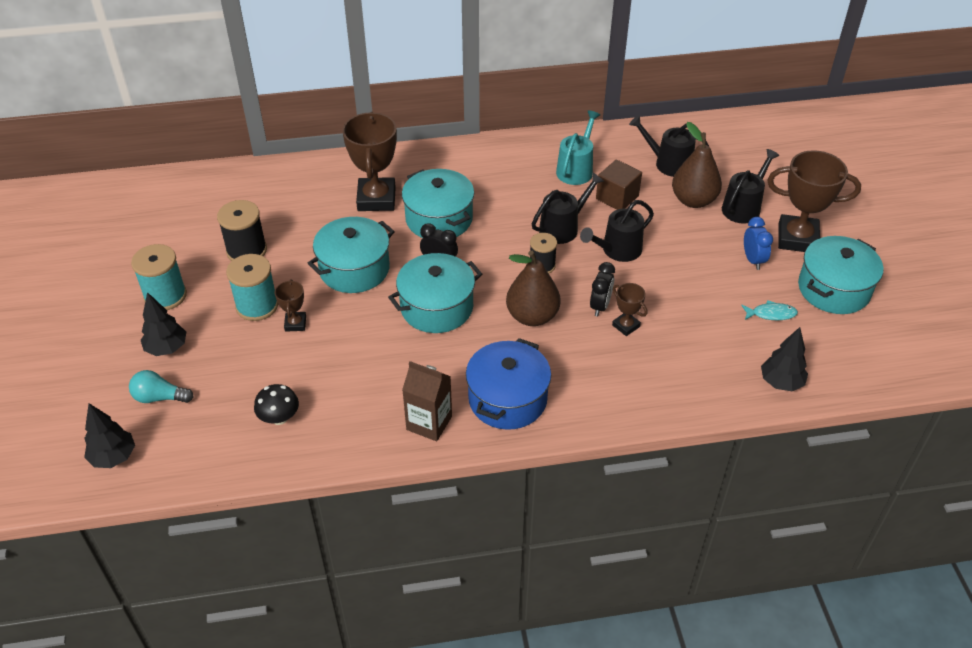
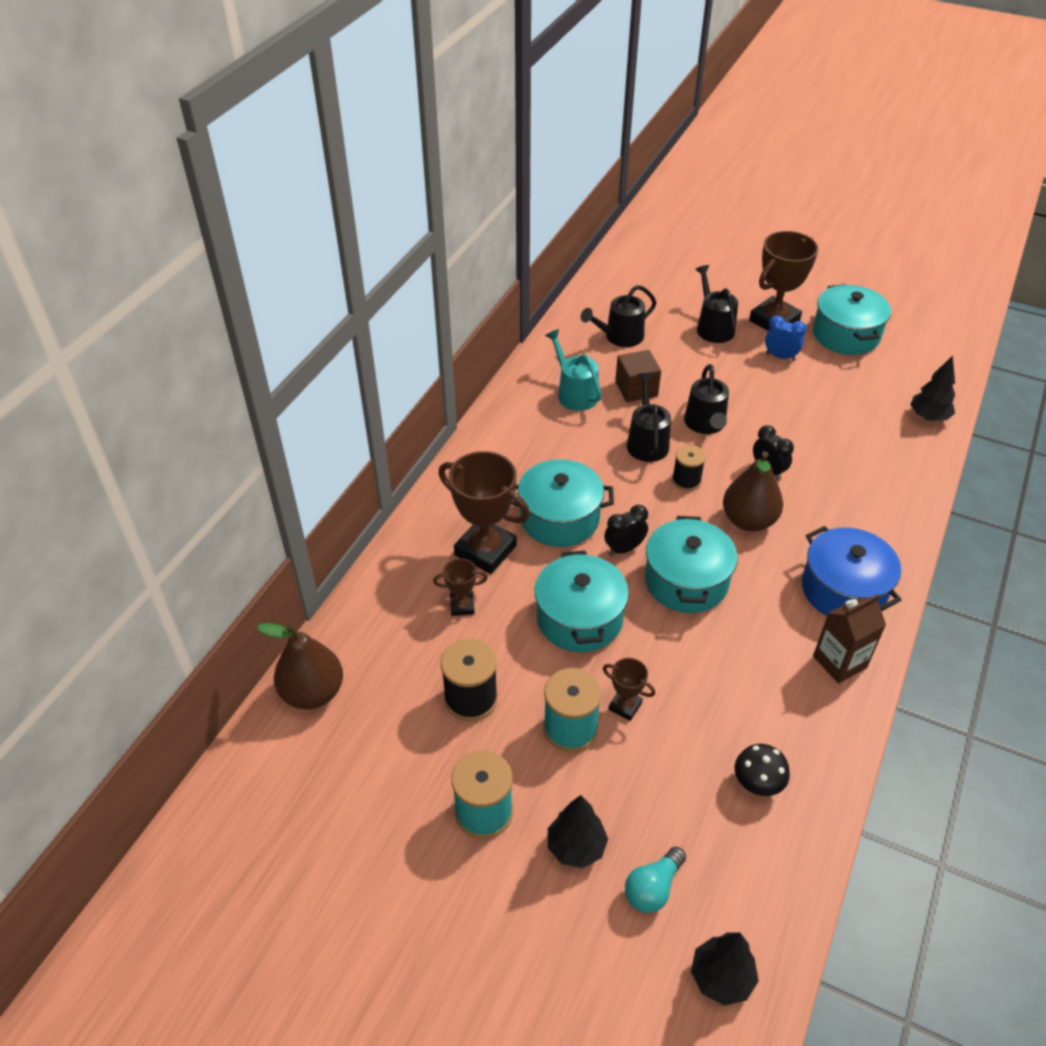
camera: 55 degrees left, 0 degrees up
brown trophy [612,283,647,336] -> brown trophy moved to [433,558,488,616]
brown pear [672,122,722,208] -> brown pear moved to [257,623,343,709]
turquoise fish [741,300,798,320] -> none

